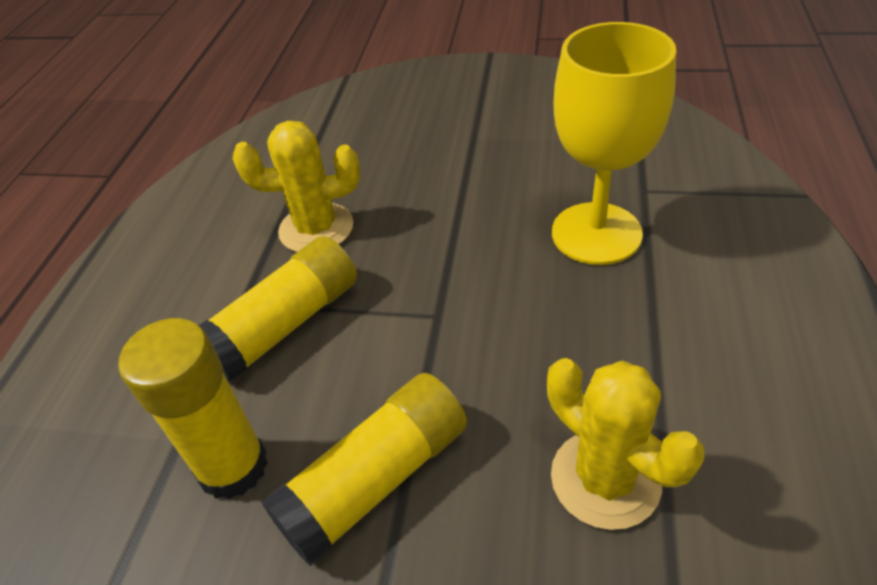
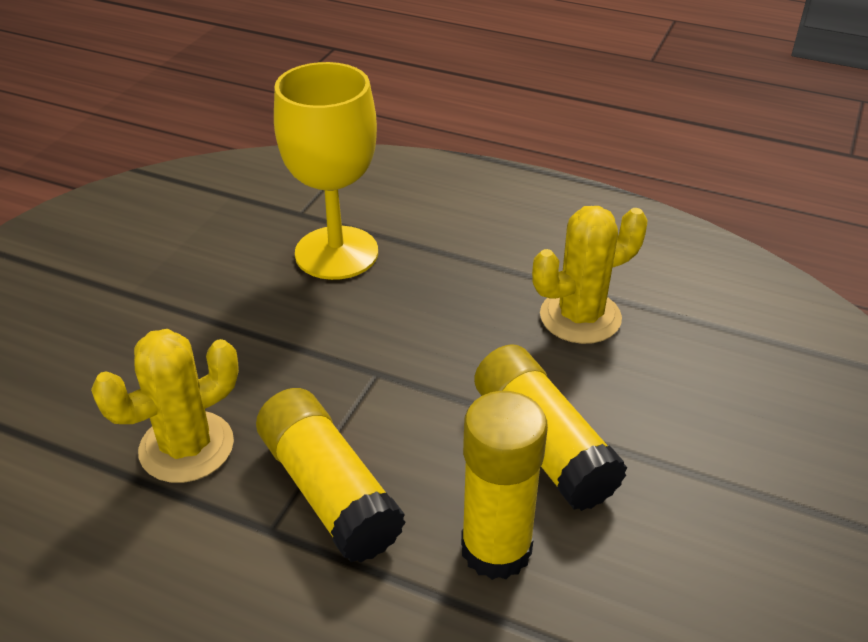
camera: 80 degrees left, 5 degrees down
yellow cactus [233,121,360,252] -> yellow cactus turned 45 degrees clockwise [91,329,239,483]

